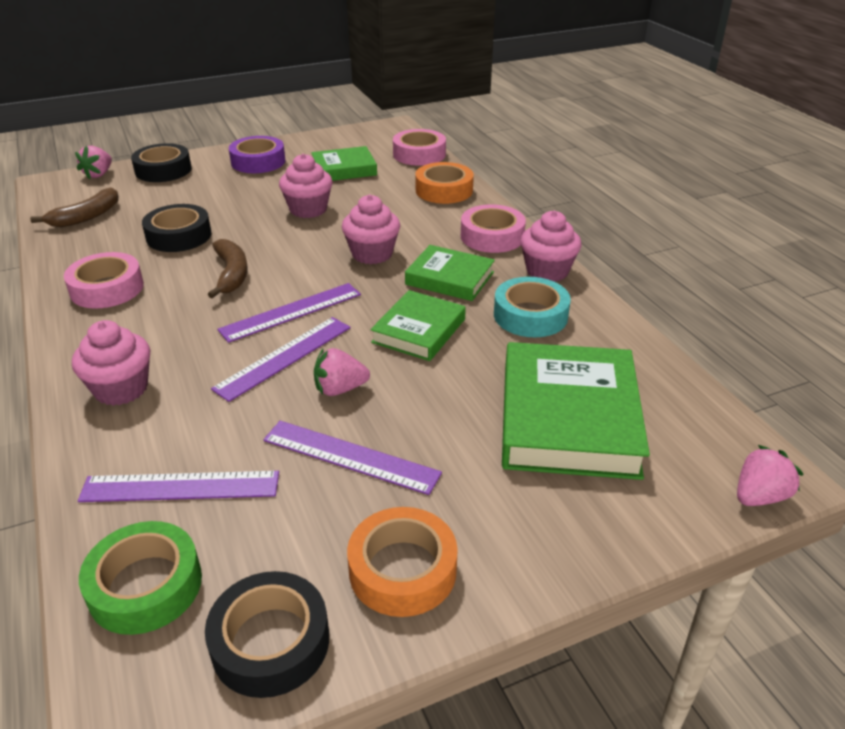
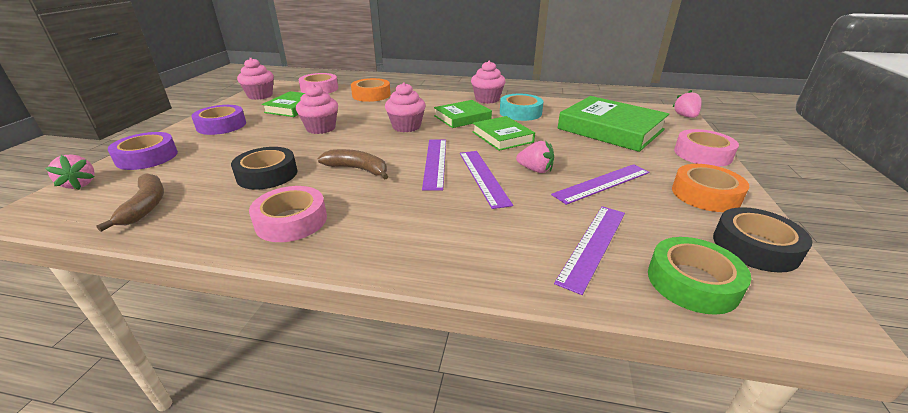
camera: 55 degrees left, 5 degrees down
pink cupcake [72,320,150,406] -> pink cupcake moved to [237,58,274,100]
black tape [131,143,192,182] -> purple tape [108,132,178,170]
pink strawberry [314,348,370,396] -> pink strawberry turned 90 degrees counterclockwise [516,141,554,173]
pink tape [461,204,526,253] -> pink tape moved to [674,129,739,167]

